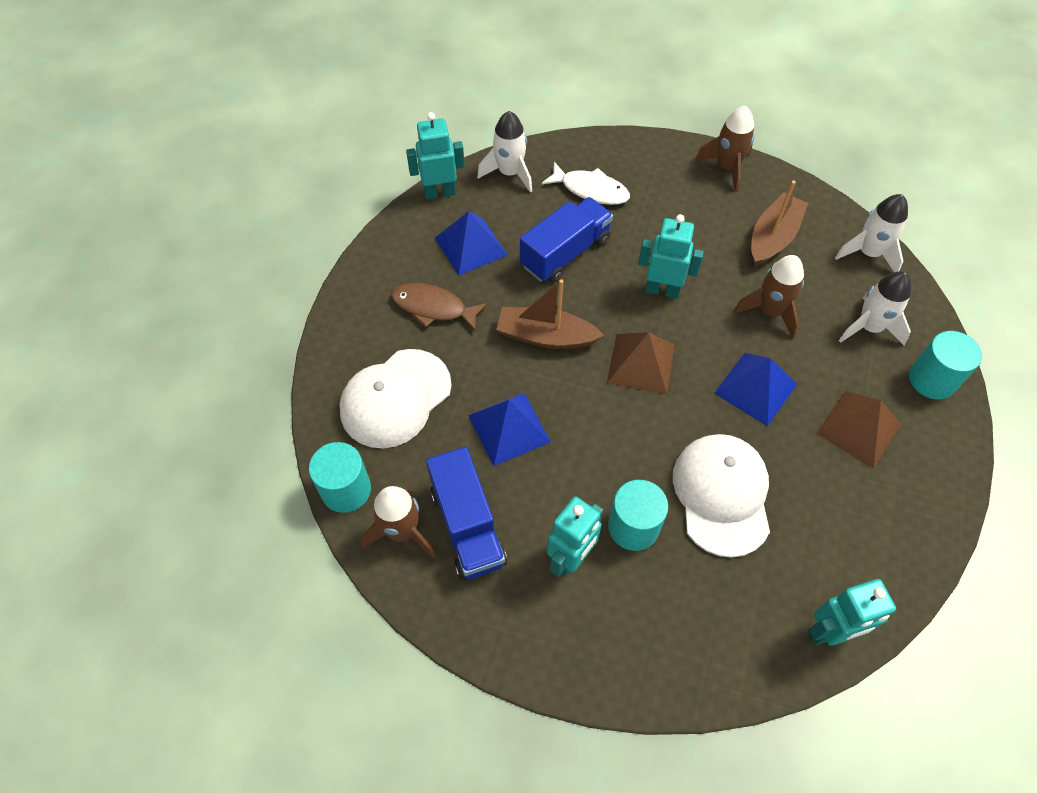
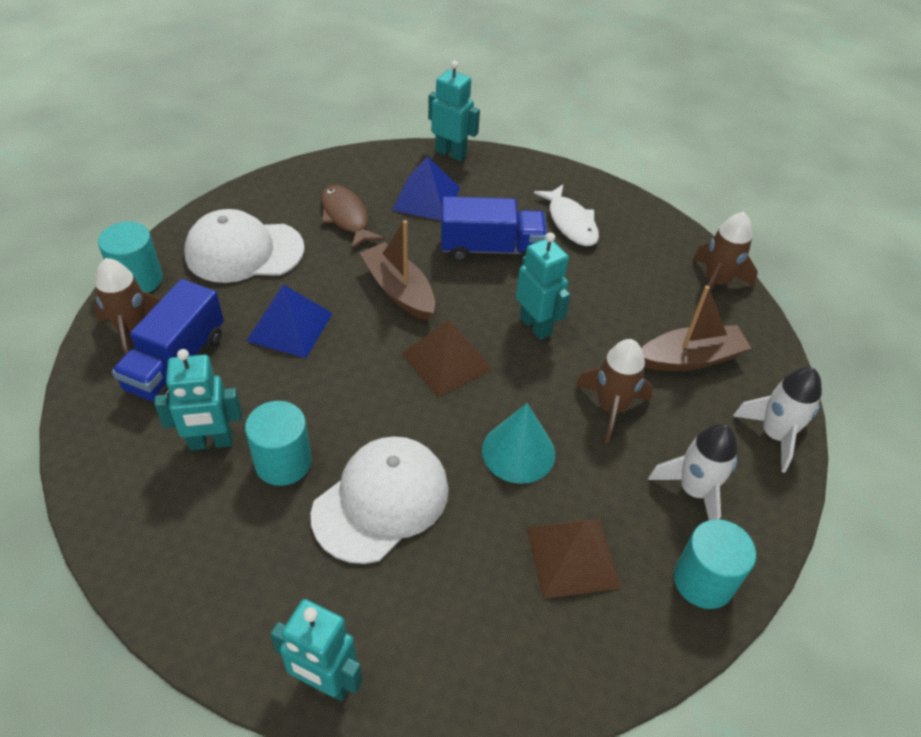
camera: 40 degrees right, 10 degrees down
white rocket [477,111,532,193] -> none
blue pyramid [714,353,797,426] -> turquoise cone [482,403,555,484]

